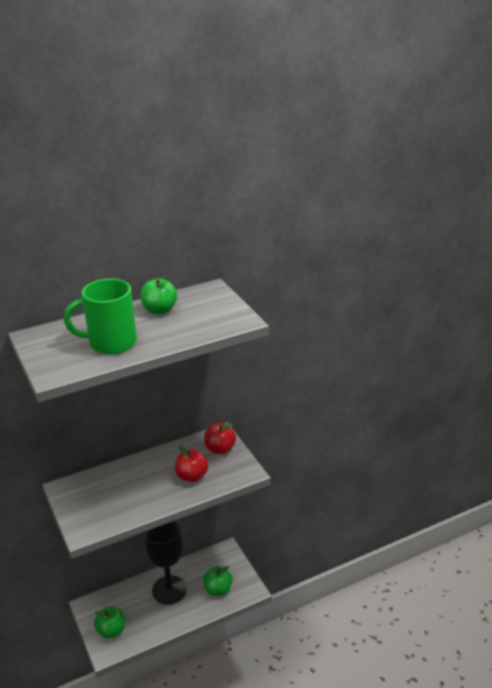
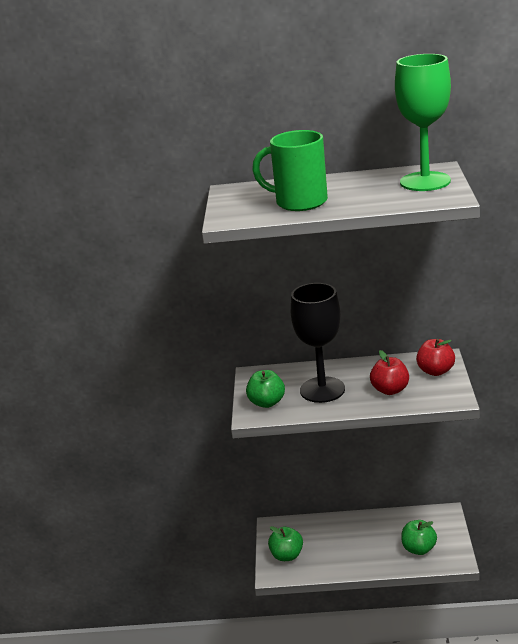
camera: 30 degrees right, 5 degrees down
green apple [140,278,177,314] -> green apple moved to [246,370,285,408]
black goblet [145,521,187,604] -> black goblet moved to [291,283,345,403]
none -> green goblet [395,54,451,191]

